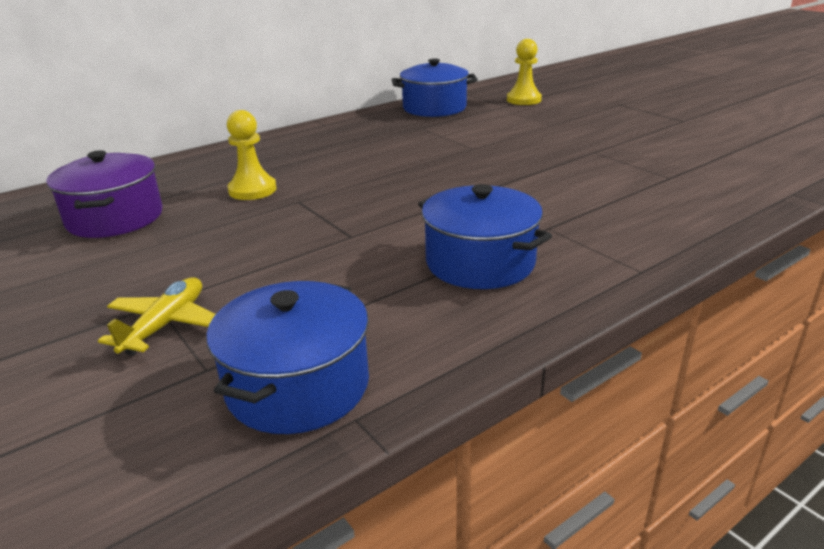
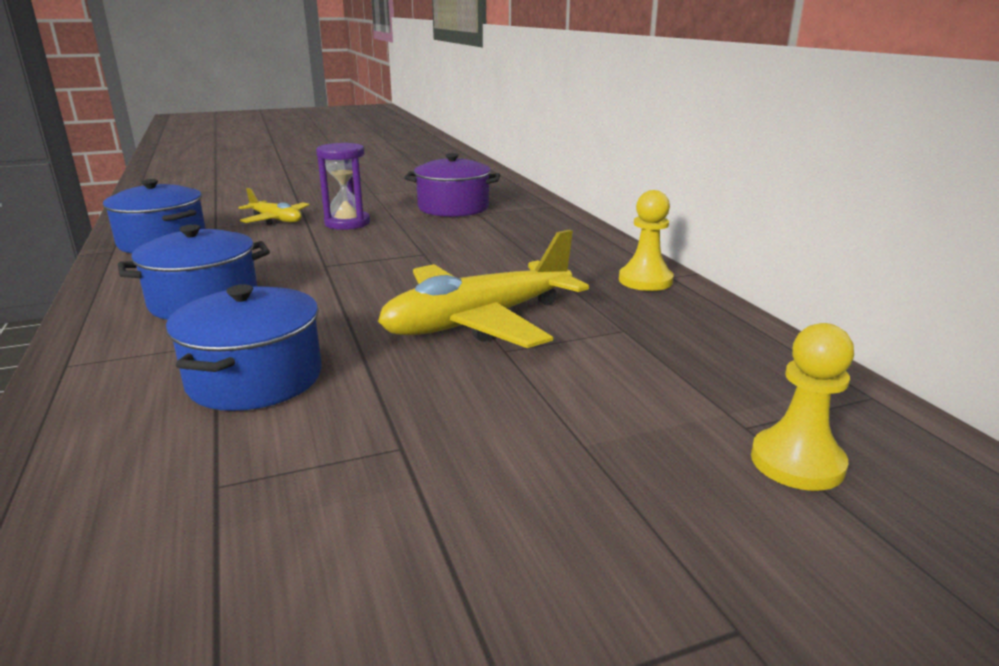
camera: 105 degrees right, 5 degrees down
yellow pawn [227,110,277,200] -> yellow pawn moved to [619,190,674,291]
blue pot [392,59,478,117] -> blue pot moved to [166,284,322,411]
none -> purple hourglass [316,143,370,230]
none -> yellow plane [378,229,589,348]

